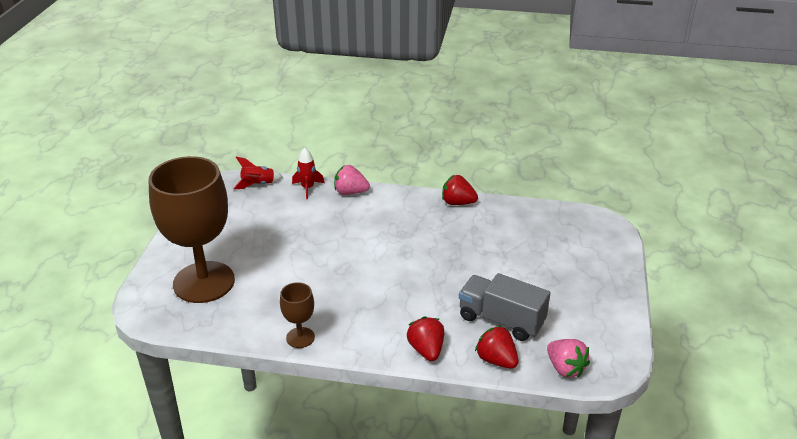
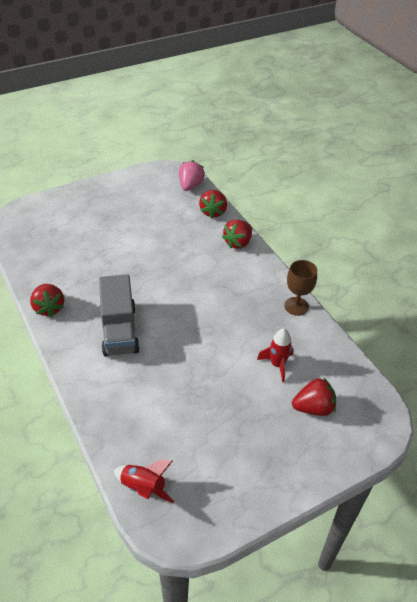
camera: 130 degrees left, 10 degrees up
brown goblet [149,156,235,303] -> red strawberry [292,377,336,416]
red rocket [292,148,324,199] -> red rocket moved to [257,329,294,383]
pink strawberry [334,165,370,195] -> none
grey truck [459,273,550,341] -> grey truck moved to [99,274,140,357]

